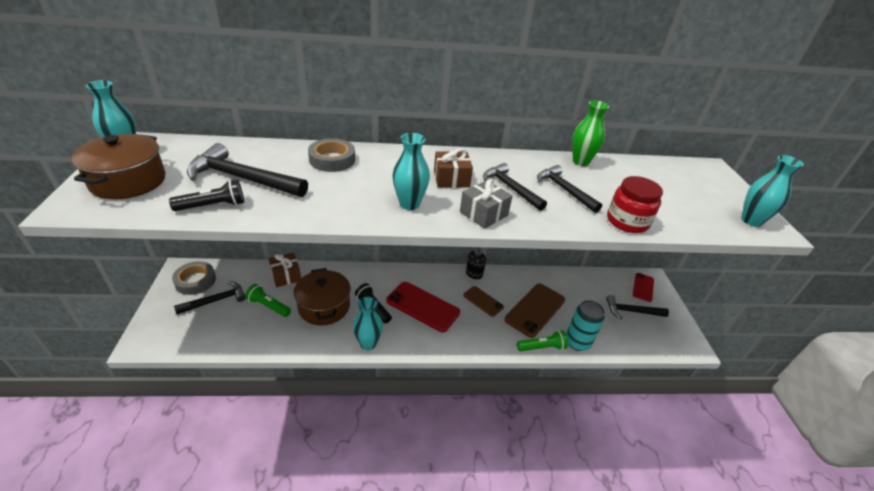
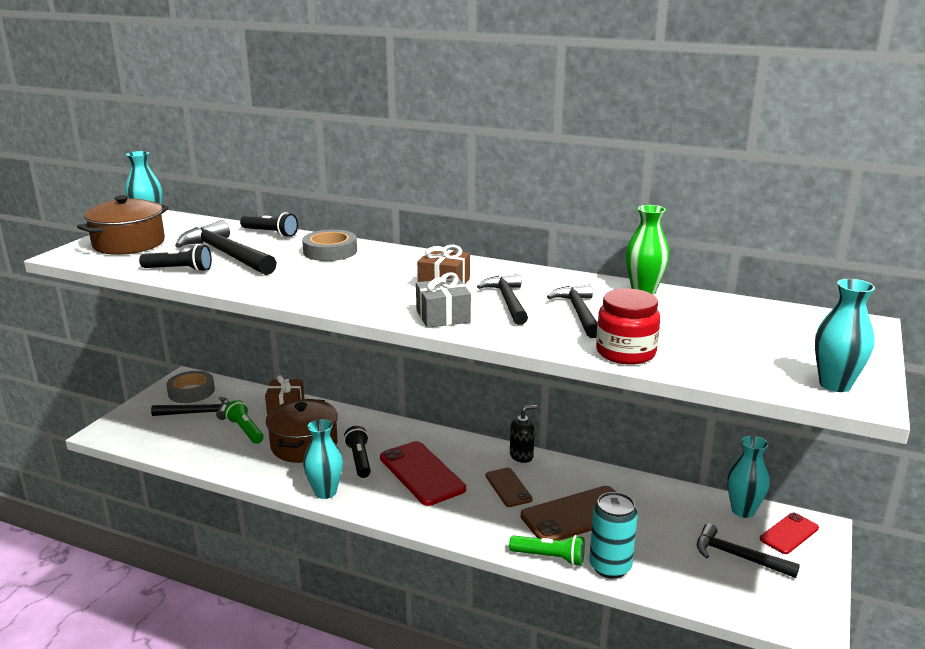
camera: 30 degrees right, 15 degrees down
turquoise vase [392,133,430,210] -> turquoise vase moved to [727,436,770,518]
none -> black flashlight [240,212,298,237]

